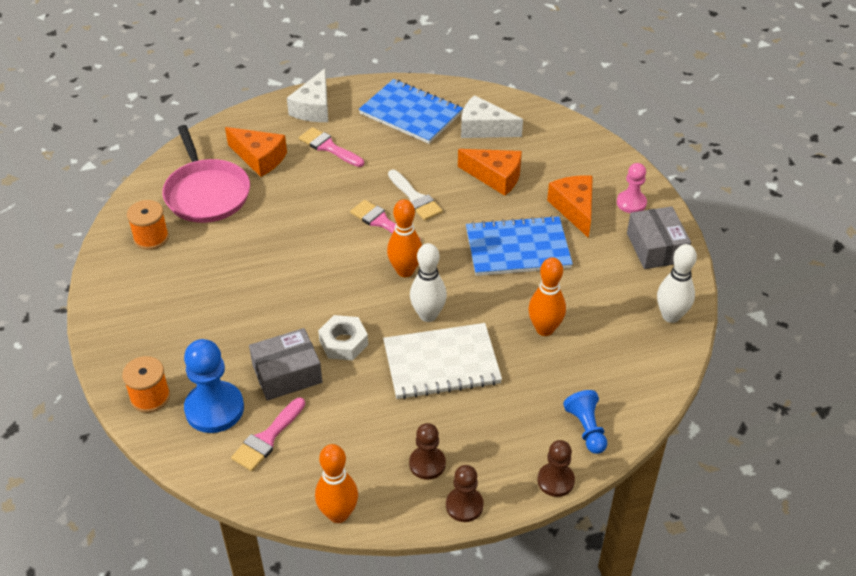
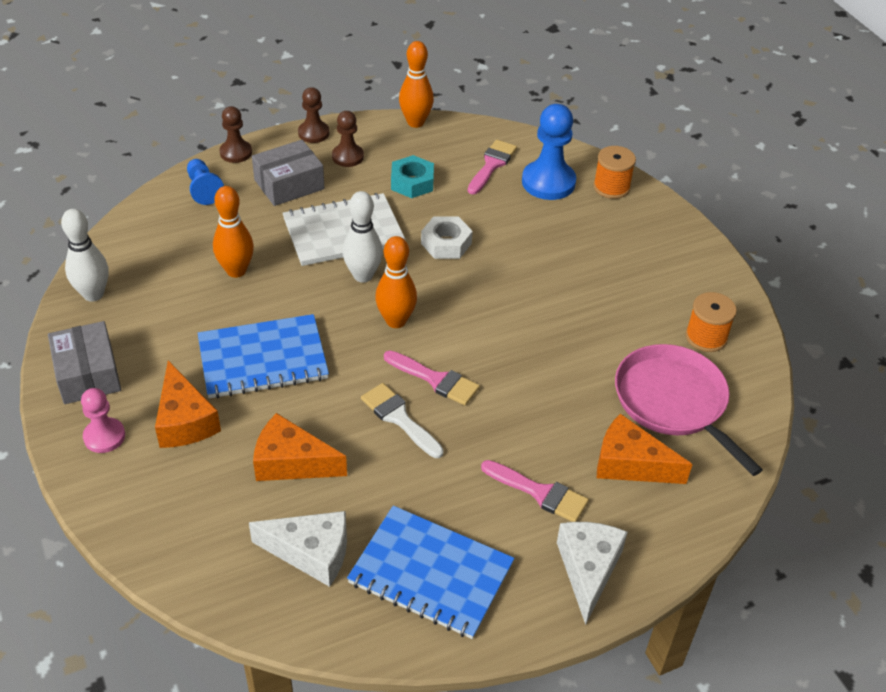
camera: 170 degrees right, 0 degrees up
grey box [249,328,322,400] -> grey box moved to [252,140,324,206]
none -> turquoise nut [391,155,434,198]

